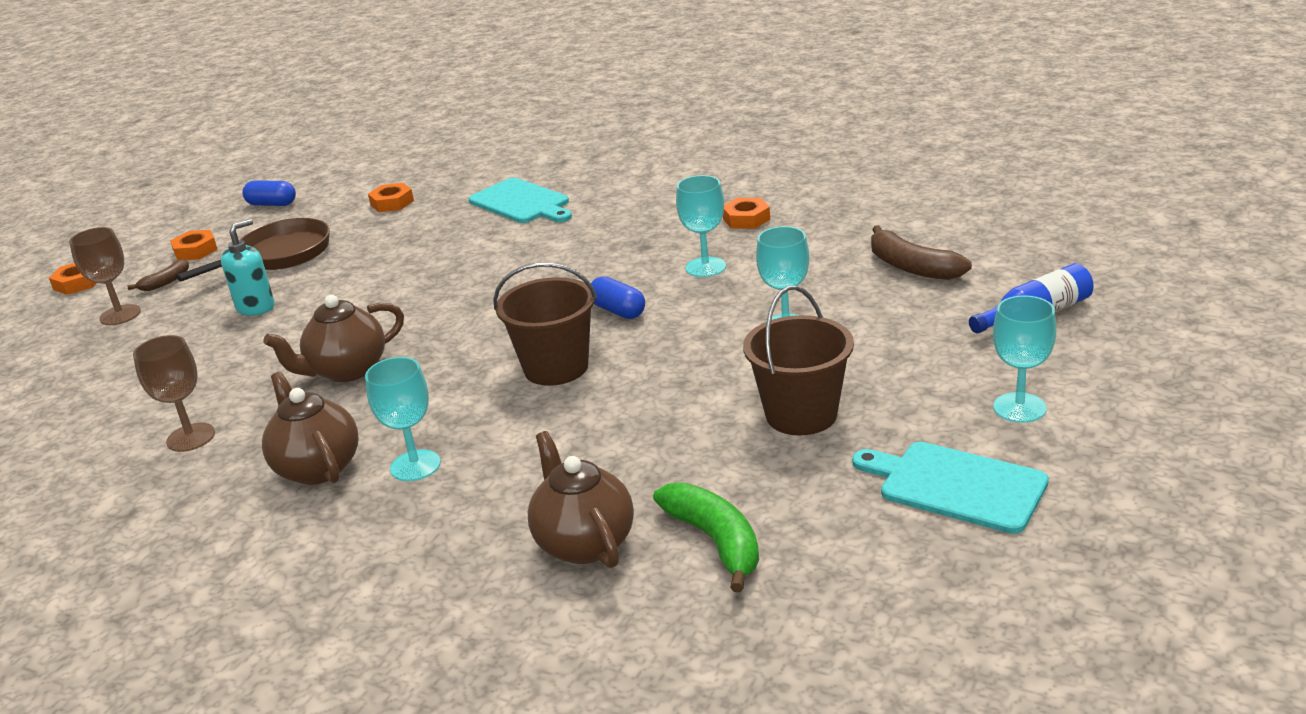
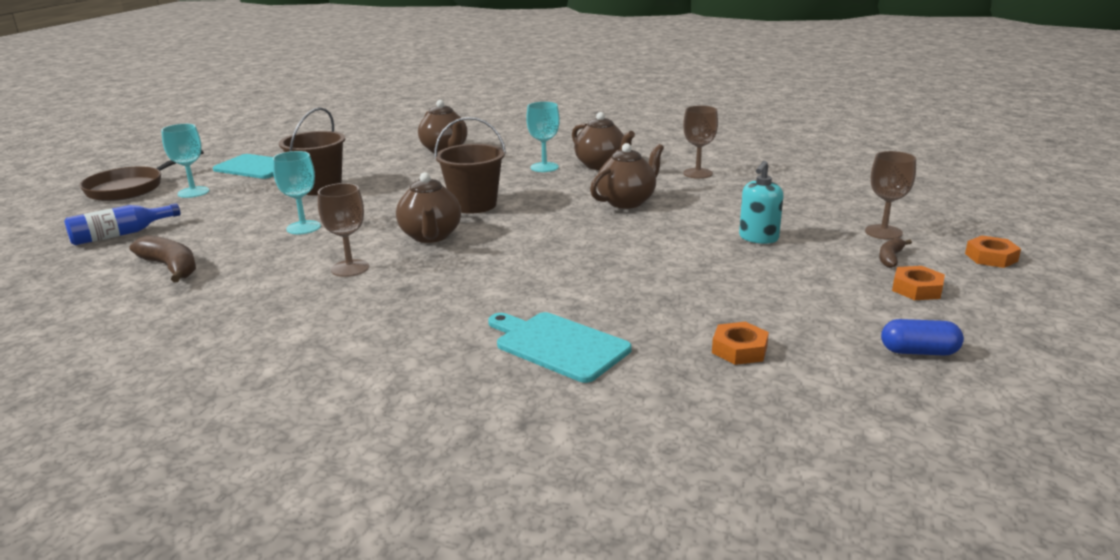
camera: 170 degrees right, 5 degrees down
brown pan [176,218,330,281] -> brown pan moved to [80,150,204,201]
blue capsule [591,276,645,319] -> brown teapot [396,172,461,243]
green banana [653,482,759,592] -> none
turquoise goblet [676,175,726,277] -> brown goblet [318,183,369,277]
orange nut [723,198,770,229] -> none

